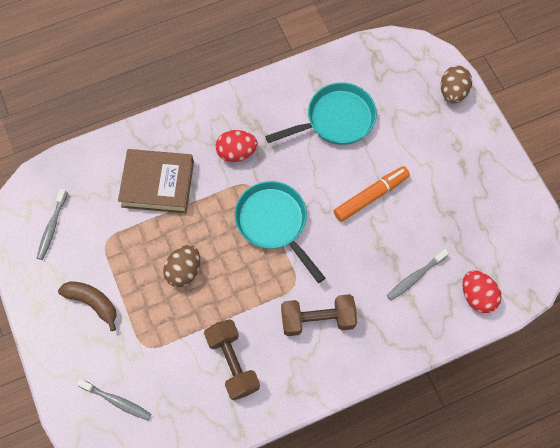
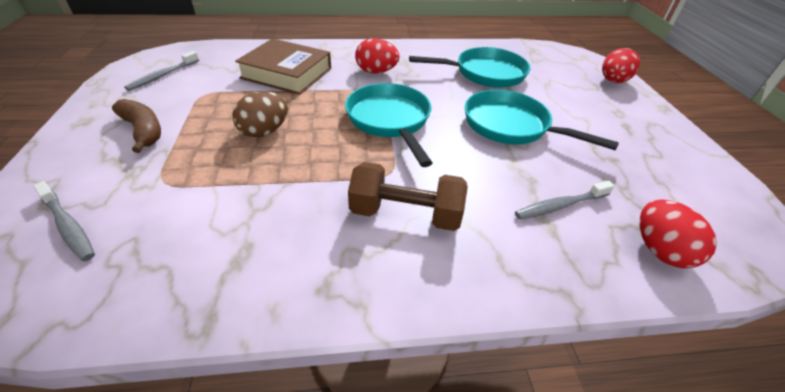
camera: 15 degrees right, 25 degrees down
brown dumbbell [204,319,260,401] -> none
orange marker [333,166,410,222] -> turquoise pan [465,90,619,150]
brown egg [441,66,472,104] -> red egg [602,48,640,83]

